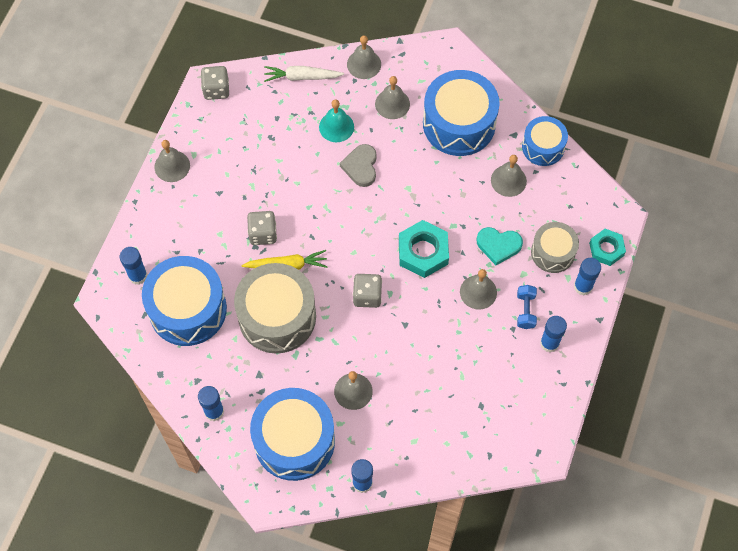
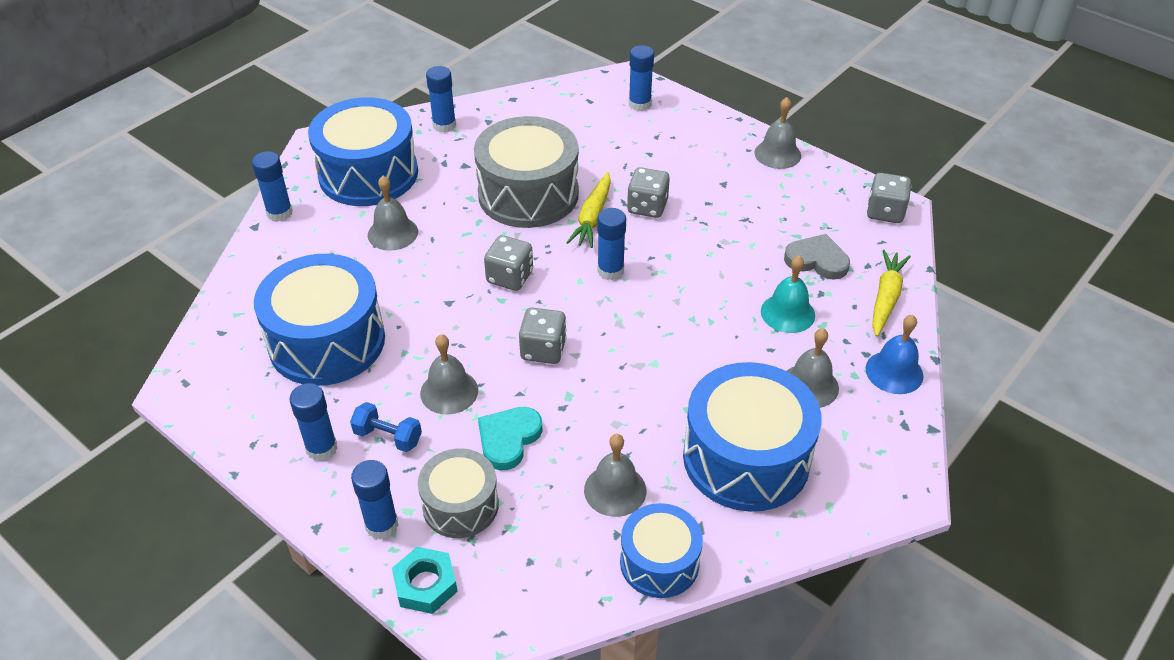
camera: 110 degrees right, 20 degrees down
blue drum [142,256,227,346] -> blue drum moved to [254,254,385,386]
white carrot [264,66,344,82] -> yellow carrot [872,250,911,337]
grey heart [340,144,377,187] -> grey heart moved to [784,234,850,280]
grey bell [347,35,381,79] -> blue bell [866,315,924,394]
turquoise nut [399,220,449,278] -> grey dice [519,308,567,364]
none -> blue glue stick [597,208,626,280]

